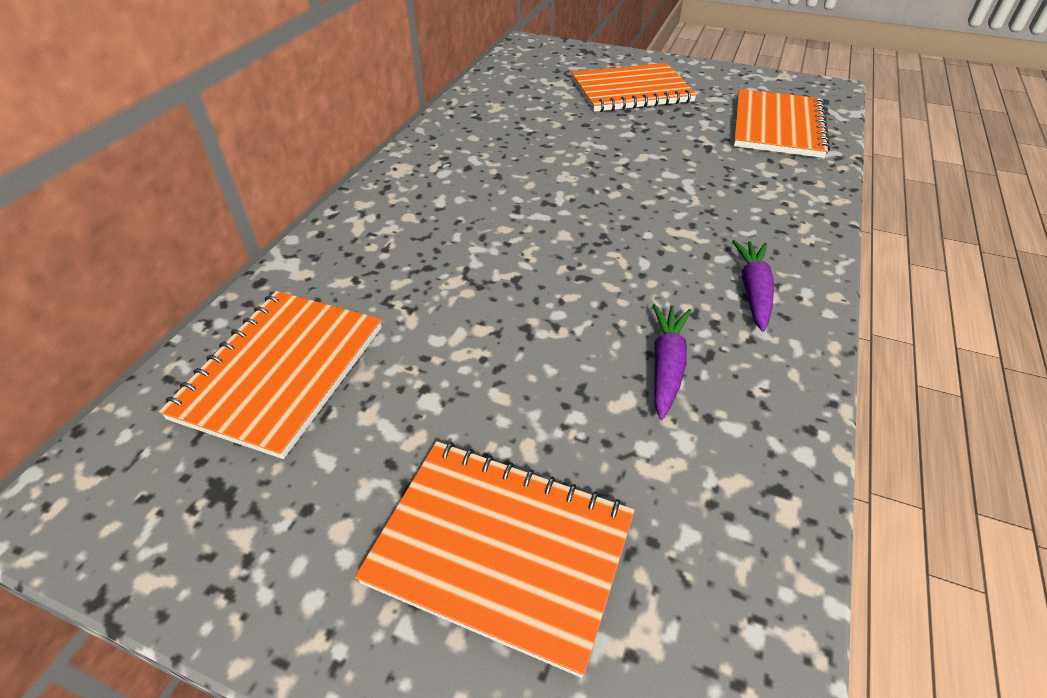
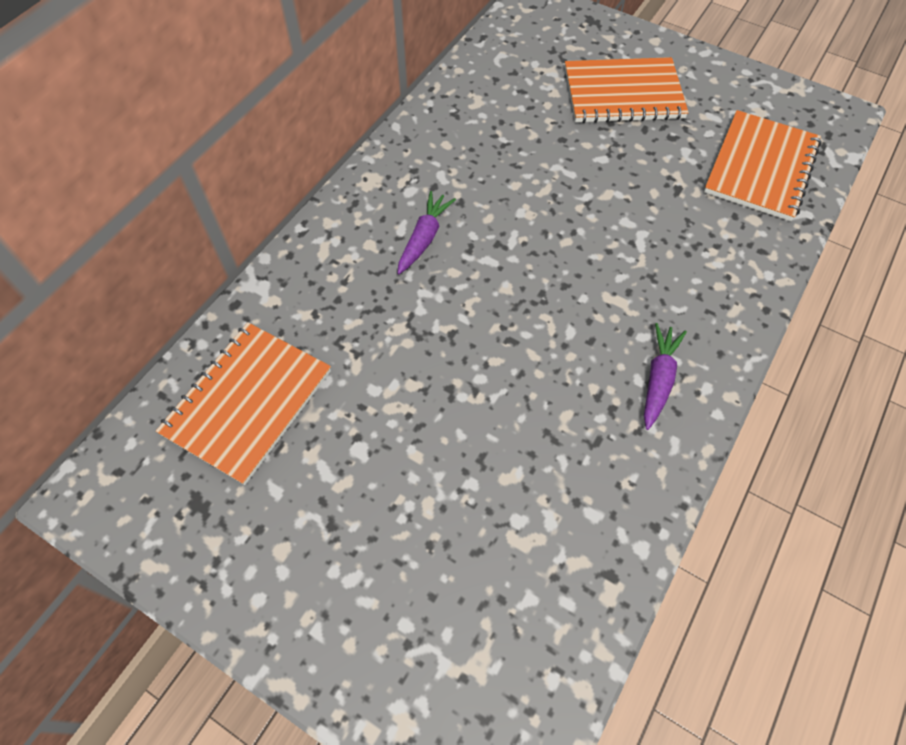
camera: 10 degrees right, 15 degrees up
orange notebook [355,441,635,678] -> none
purple carrot [653,304,691,420] -> purple carrot moved to [397,191,456,274]

